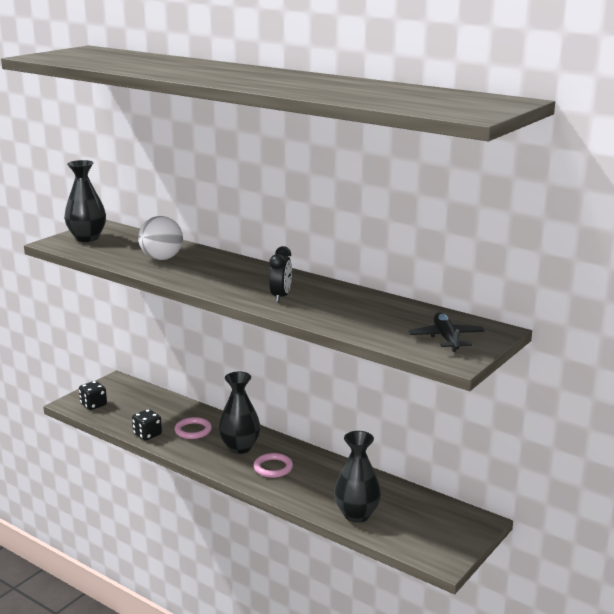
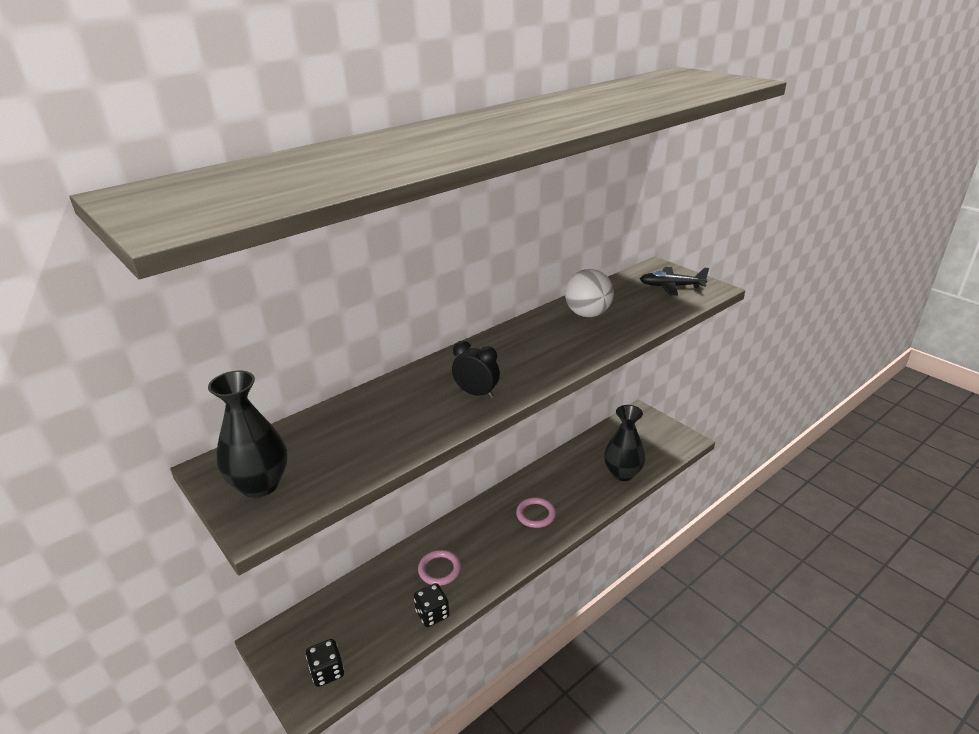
camera: 75 degrees left, 10 degrees up
white ball [138,216,183,260] -> white ball moved to [565,269,614,317]
black vase [218,372,261,454] -> none
black clock [269,246,292,302] -> black clock moved to [452,341,500,398]

